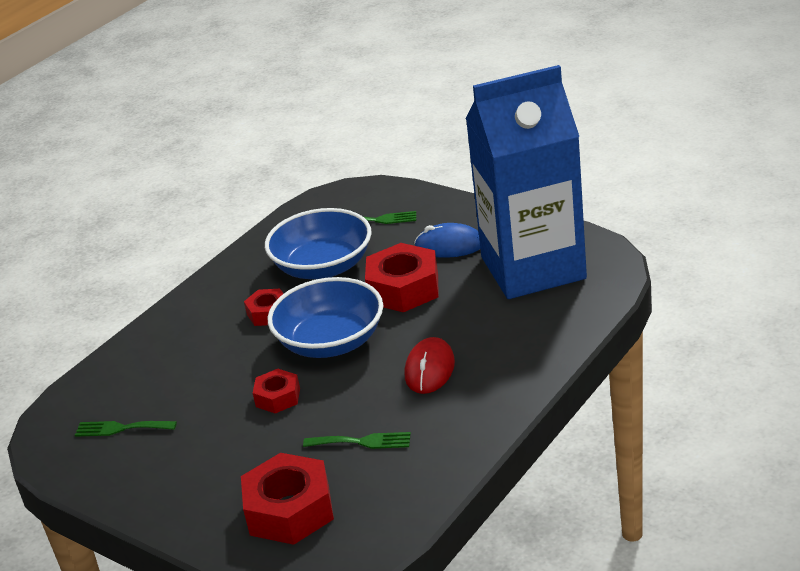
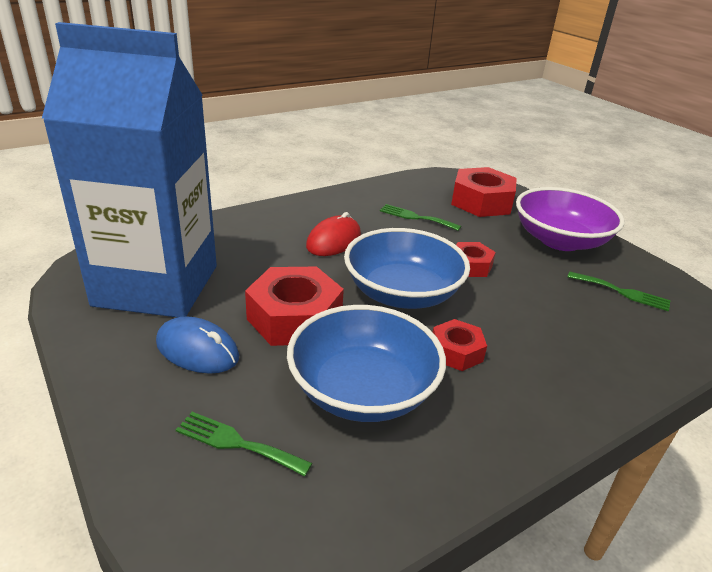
camera: 165 degrees left, 0 degrees up
none -> purple bowl [516,187,624,251]

